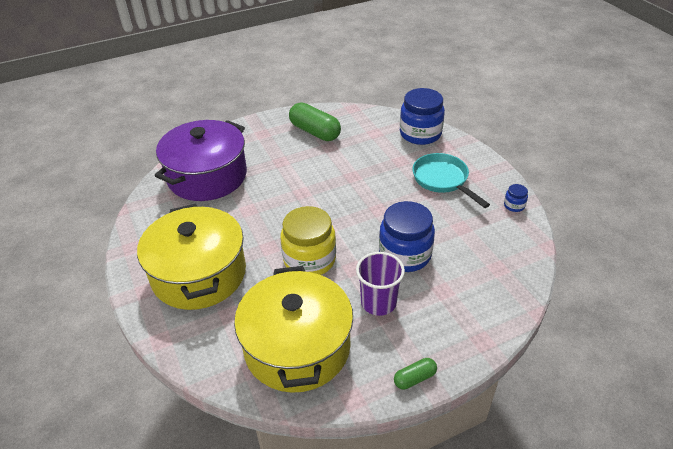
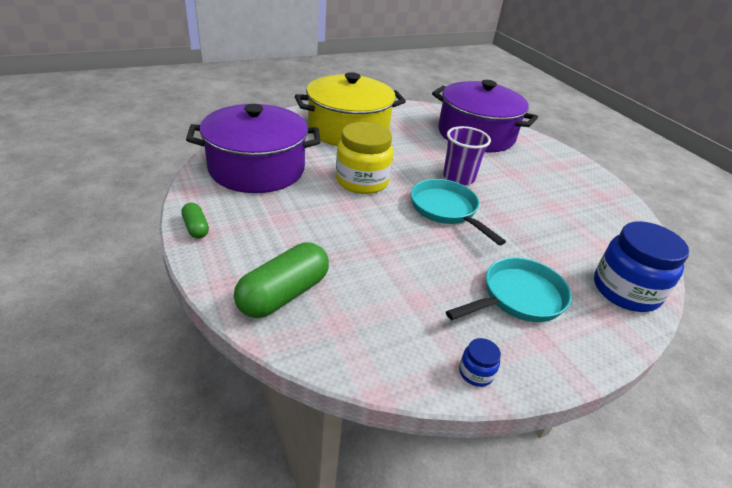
camera: 85 degrees right, 5 degrees down
yellow pot [234,266,353,393] -> purple pot [186,104,321,193]
green capsule [289,103,341,141] -> green capsule moved to [234,242,329,318]
purple cup [356,252,405,316] -> purple cup moved to [443,126,491,185]
blue jar [379,201,435,272] -> none
none -> turquoise pan [411,179,506,246]

